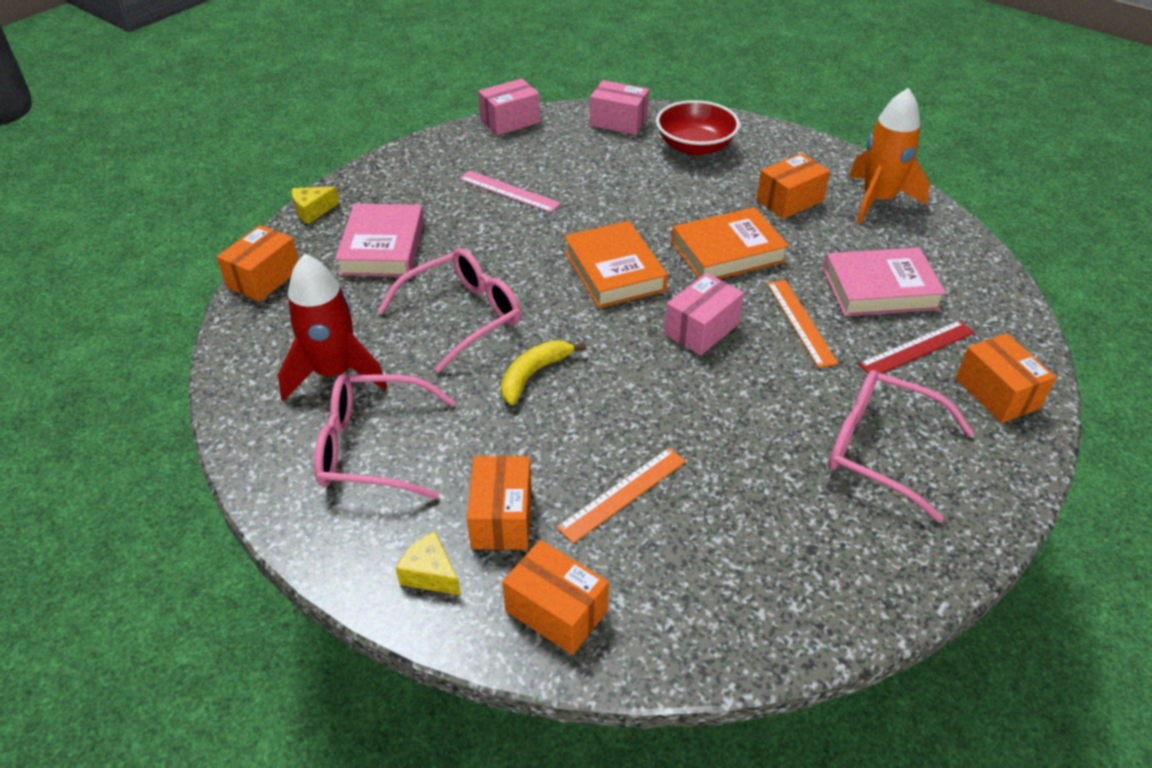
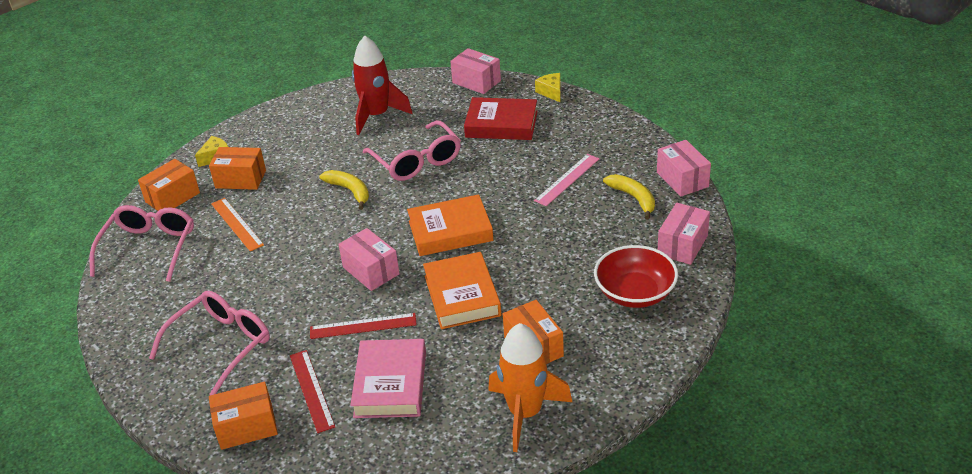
camera: 100 degrees right, 5 degrees down
orange box [217,225,299,302] -> pink box [450,48,501,94]
pink glasses [314,374,455,499] -> pink glasses moved to [90,205,194,282]
pink book [335,204,424,277] -> red book [464,97,538,140]
orange ruler [767,280,838,368] -> red ruler [310,313,417,339]
none -> yellow banana [603,174,655,220]

